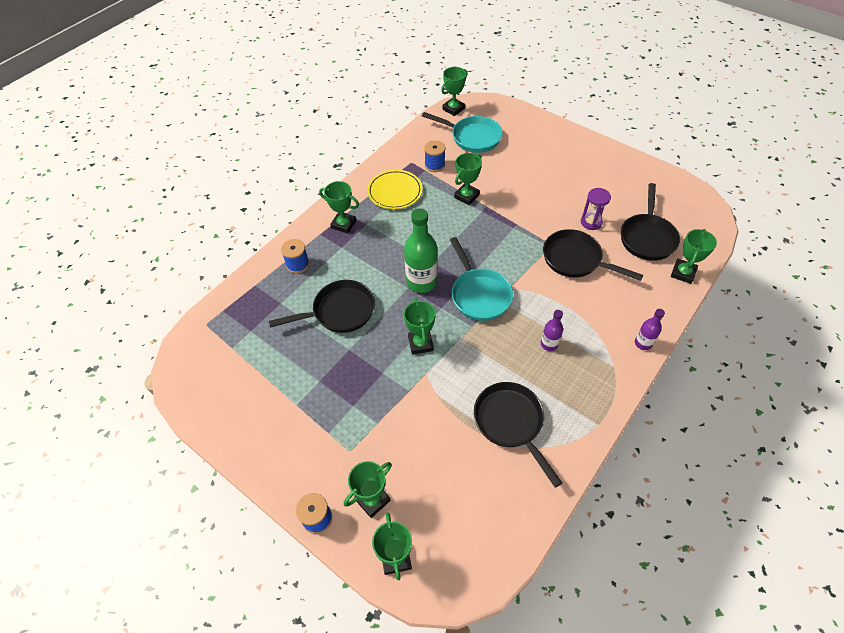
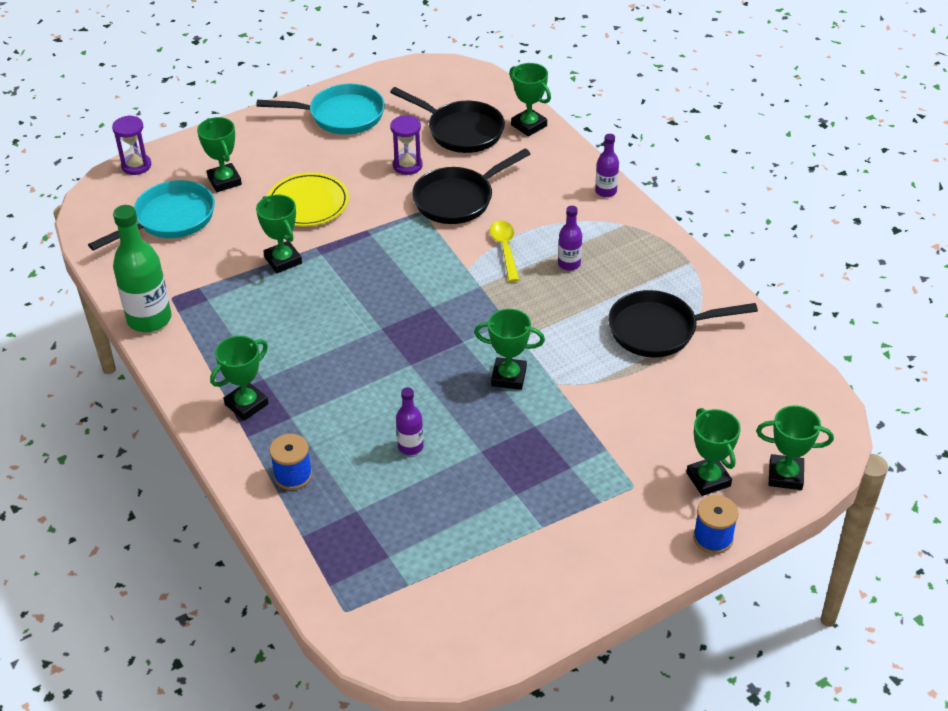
camera: 70 degrees left, 10 degrees down
black pan [269,280,375,333] -> purple bottle [396,387,424,455]
yellow plate [367,170,423,209] -> yellow plate moved to [267,172,349,226]
green bottle [404,208,438,293] -> green bottle moved to [113,205,172,332]
blue spool [424,140,445,172] -> none
green trophy [441,67,467,116] -> green trophy moved to [197,117,242,192]
turquoise pan [450,237,513,321] -> turquoise pan moved to [256,84,385,135]
none -> purple hourglass [112,115,151,175]
none -> yellow spoon [490,220,519,282]

